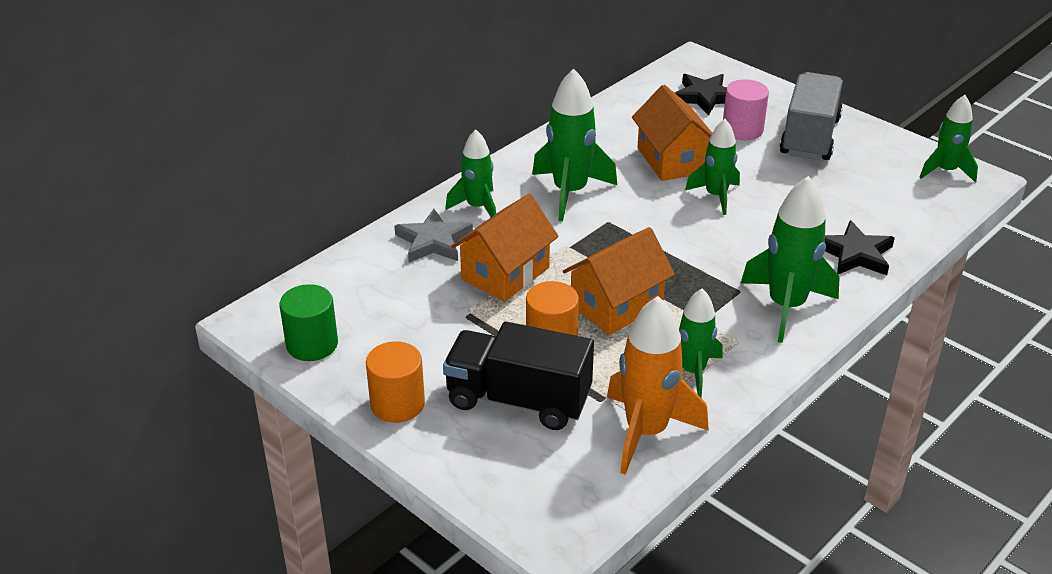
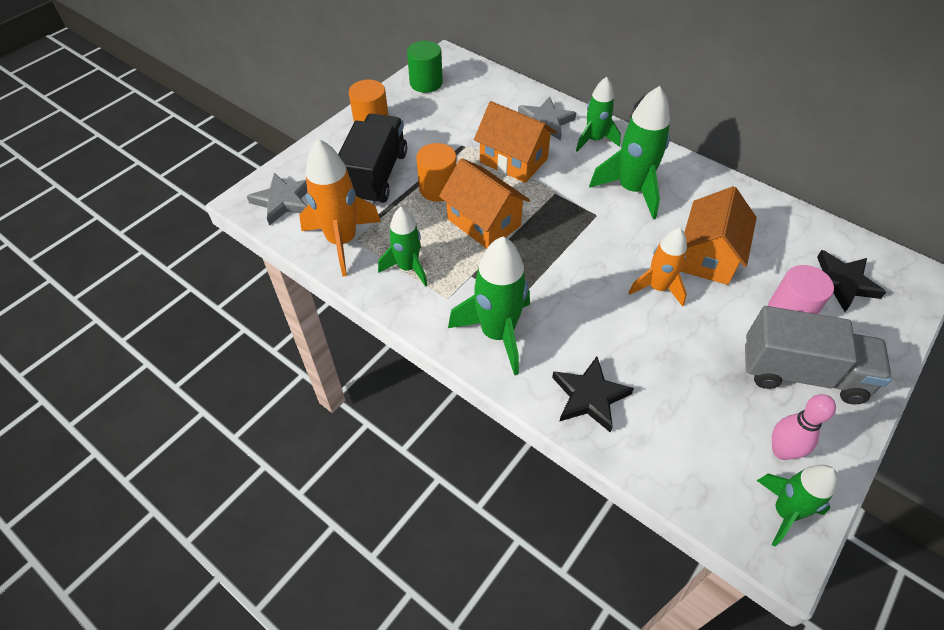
camera: 85 degrees right, 15 degrees up
orange house [632,85,712,181] -> orange house turned 45 degrees counterclockwise [680,186,757,285]
green rocket [685,119,740,215] -> orange rocket [629,228,687,307]
none -> grey star [247,173,307,225]
none -> pink bowling pin [772,394,836,460]

